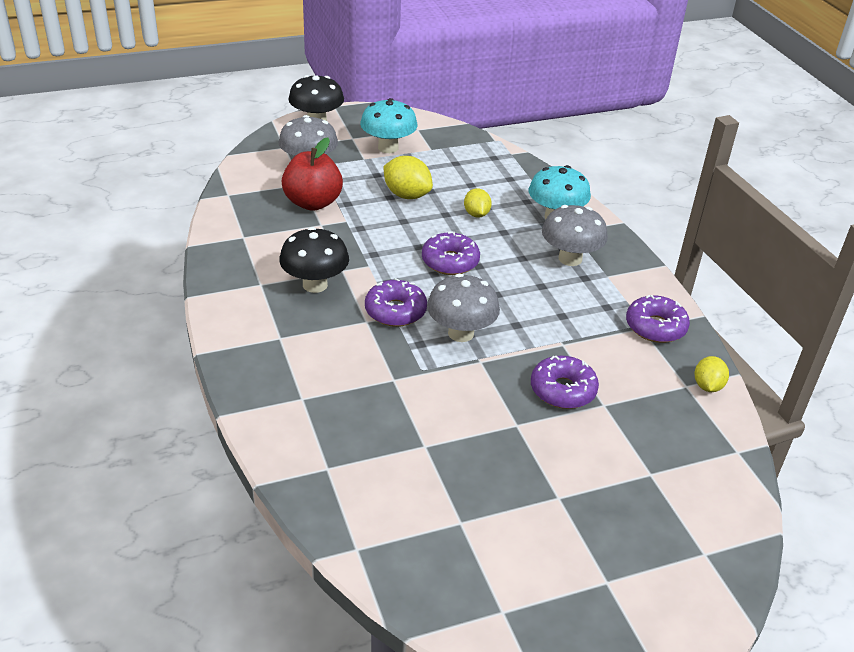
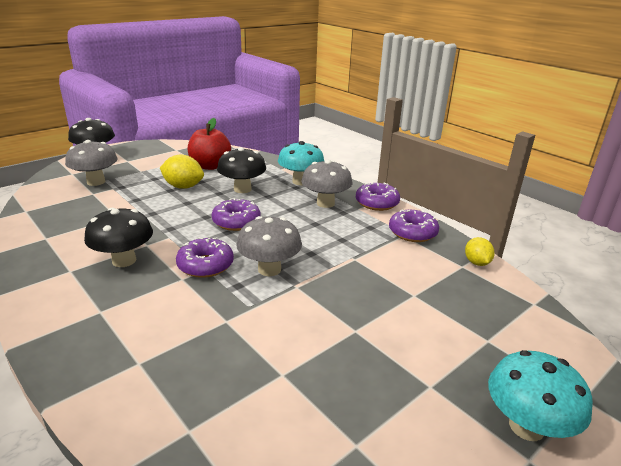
camera: 20 degrees left, 10 degrees down
red apple [282,137,343,211] -> red apple moved to [187,118,231,170]
turquoise mushroom [360,98,417,153] -> turquoise mushroom moved to [488,350,593,441]
yellow lemon [464,188,492,218] -> black mushroom [217,147,266,193]
purple donut [531,356,599,409] -> purple donut moved to [356,182,400,211]

